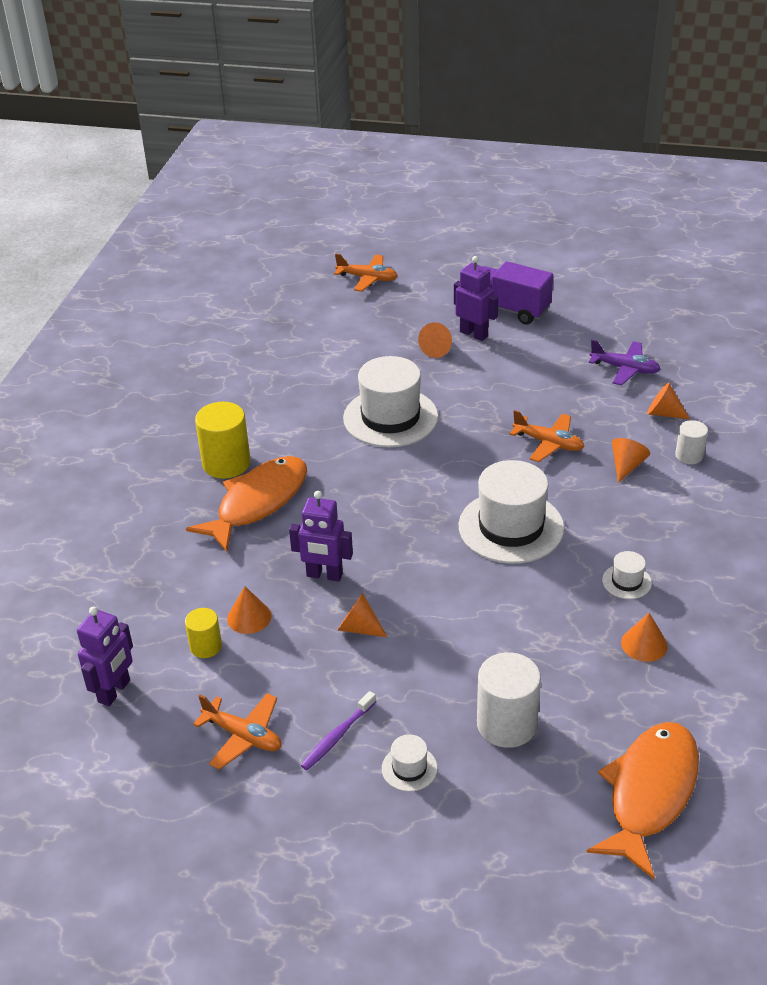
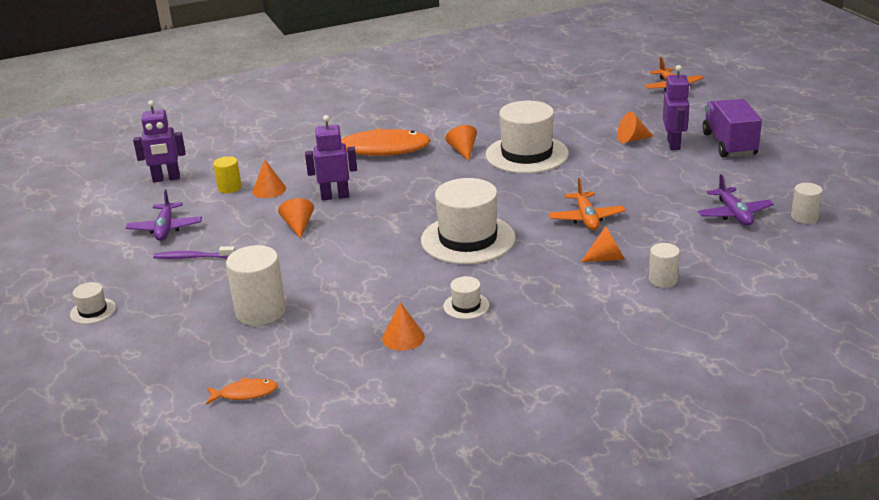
camera: 55 degrees right, 10 degrees down
orange plane [193,693,282,770] -> purple plane [126,189,202,241]
yellow cylinder [195,402,251,479] -> none
purple robot [289,491,353,582] -> purple robot turned 105 degrees clockwise [305,115,357,200]
white hat [382,734,438,792] -> white hat moved to [70,282,116,324]
orange fish [586,722,699,879] -> orange fish [206,378,278,405], size x0.44
orange cone [647,382,690,419] -> orange cone moved to [445,125,477,161]
none -> white cylinder [791,183,823,224]

